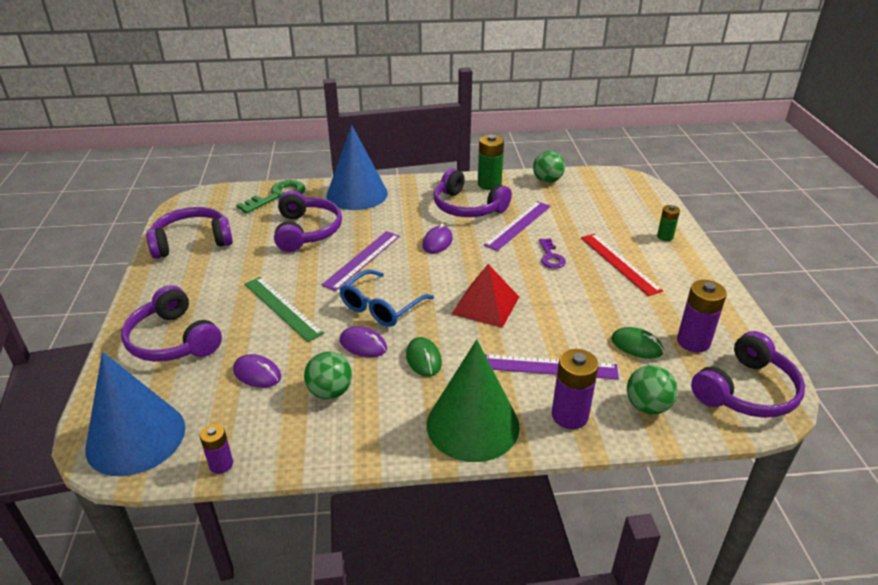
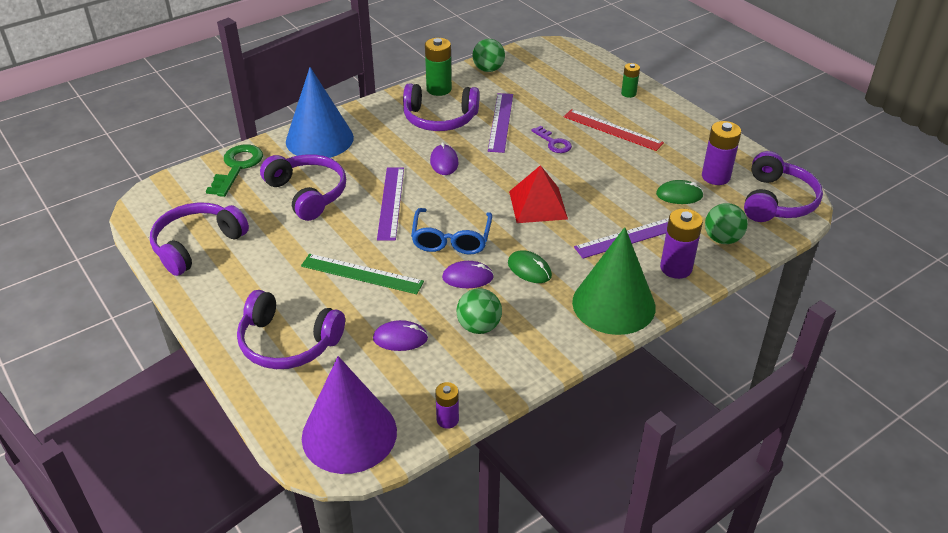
camera: 30 degrees left, 5 degrees up
blue cone [85,352,185,476] -> purple cone [302,356,397,474]

